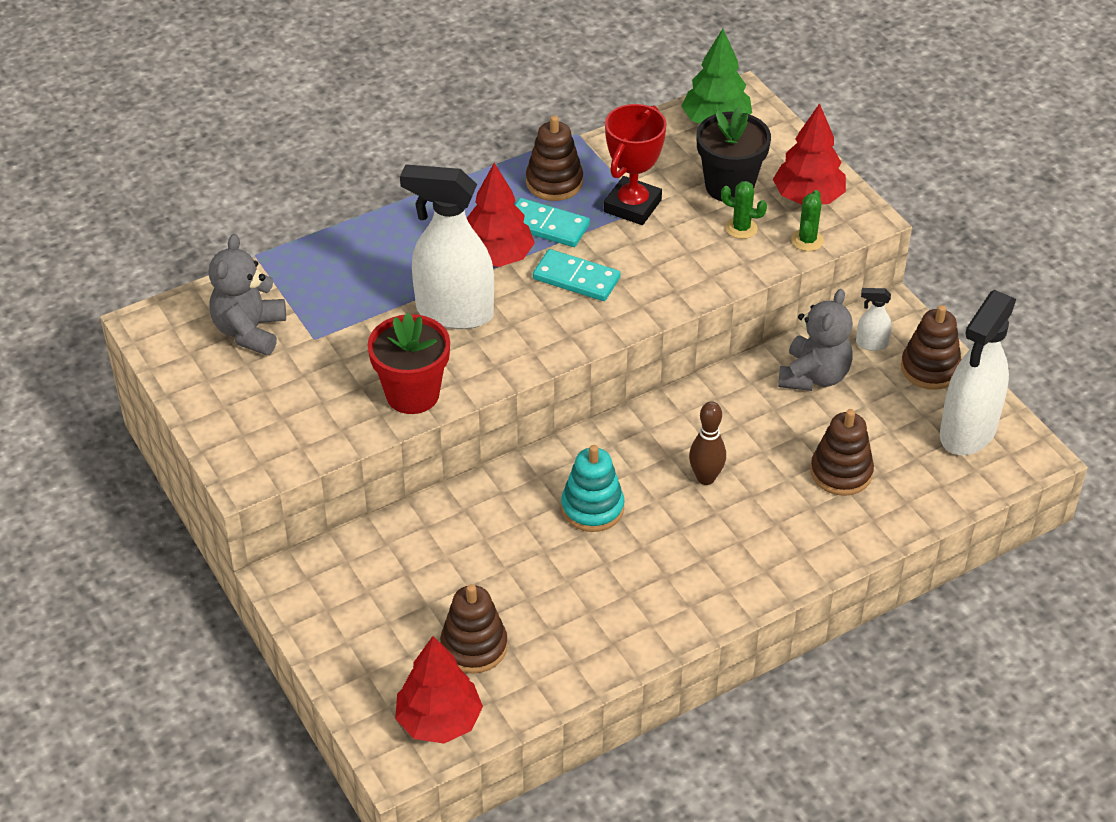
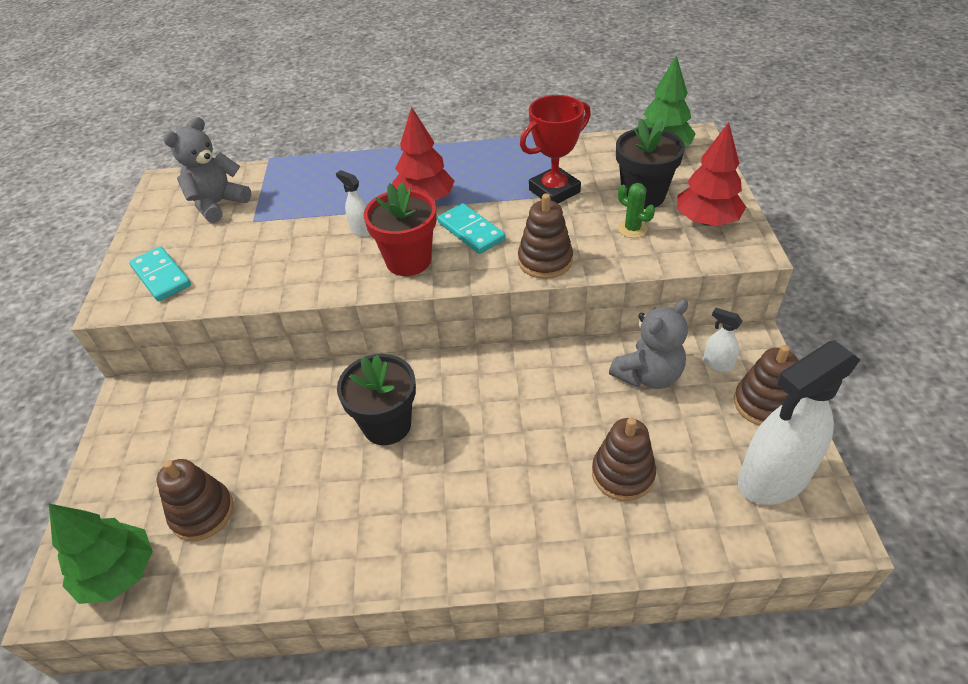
camera: 30 degrees right, 0 degrees up
red flower pot [368,313,450,414] -> red flower pot moved to [364,182,437,276]
red tree [395,636,483,744] -> green tree [49,504,153,604]
white spray bottle [400,164,494,329] -> white spray bottle [336,170,370,237], size x0.42
turquoise domino [515,198,590,247] -> turquoise domino moved to [129,247,191,301]
brown stacking toy [526,115,583,201] -> brown stacking toy moved to [518,194,573,279]
turquoise stacking toy [561,445,625,532] -> black flower pot [337,354,416,445]
brown bowling pin [689,401,726,485] -> none
green cactus [791,190,824,251] -> none

